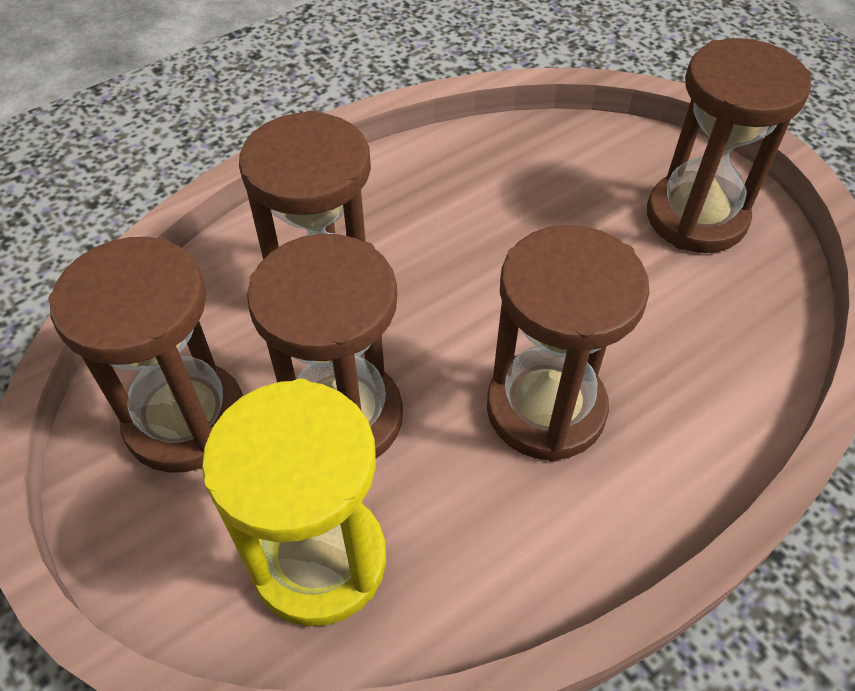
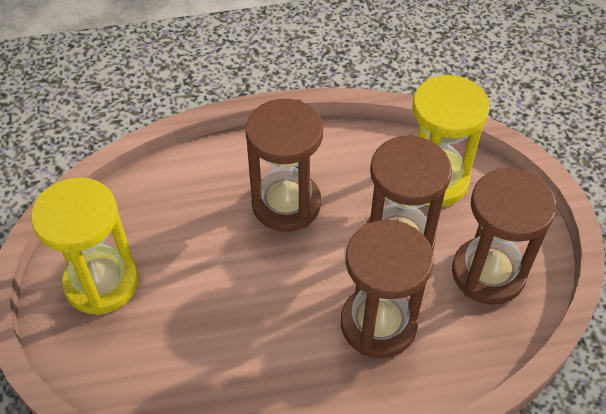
camera: 155 degrees left, 0 degrees up
brown hourglass [647,38,811,253] -> yellow hourglass [31,177,139,315]

